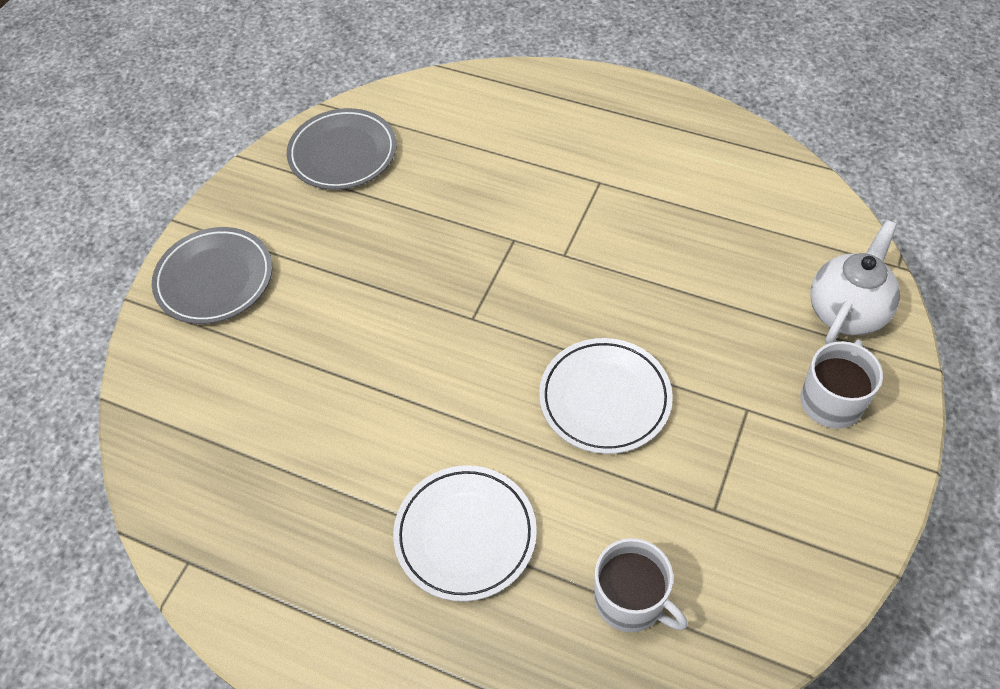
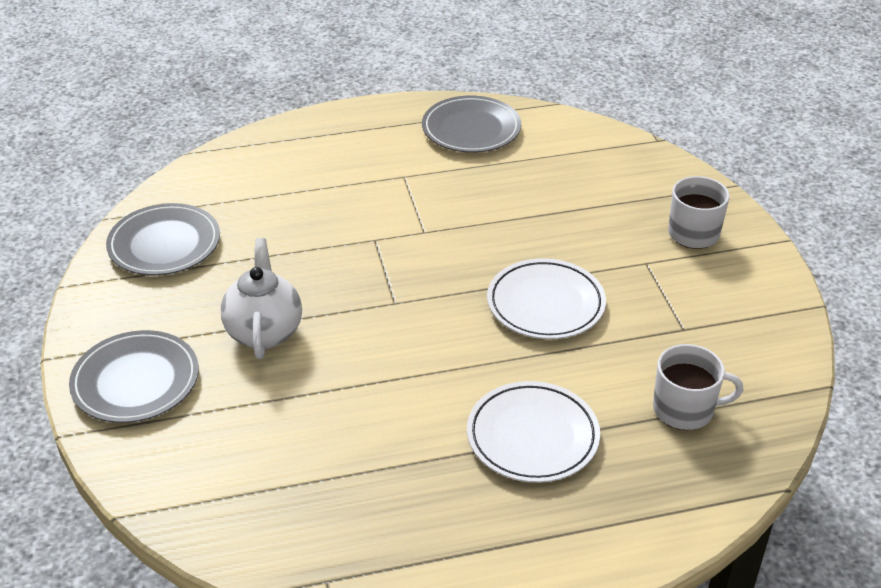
camera: 40 degrees left, 15 degrees down
white teapot [810,220,900,345] -> white teapot moved to [220,238,302,359]
none -> grey plate [422,96,521,153]

